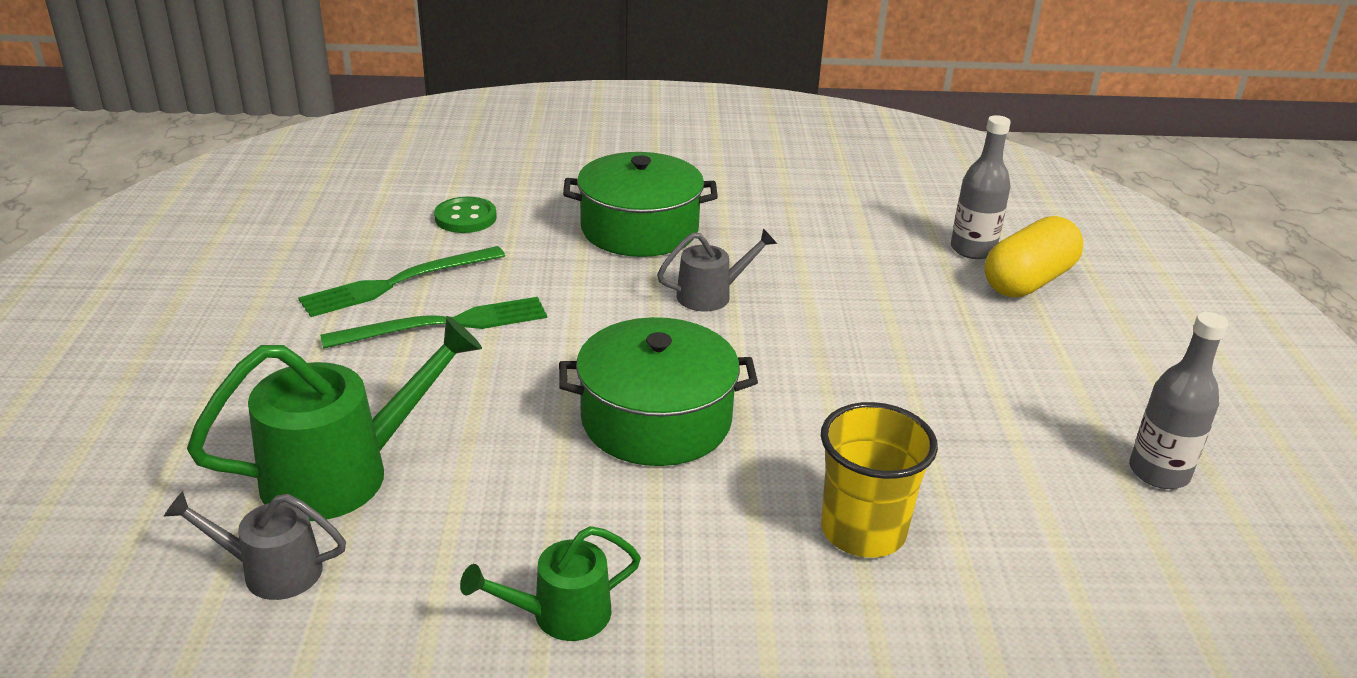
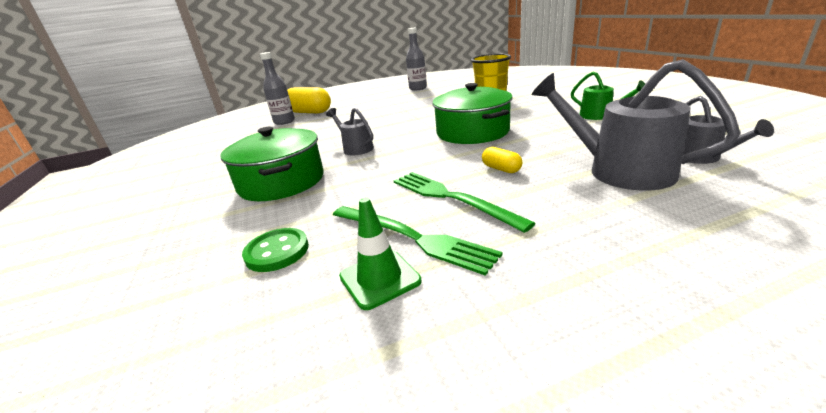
camera: 105 degrees left, 5 degrees down
green watering can [187,316,482,521] -> grey watering can [532,59,740,191]
none -> green traffic cone [339,197,422,310]
none -> yellow capsule [482,147,522,173]

